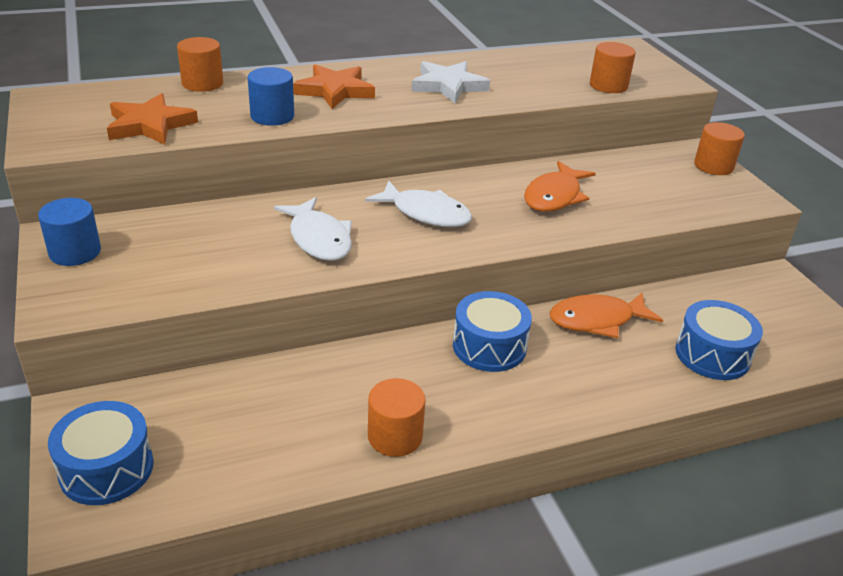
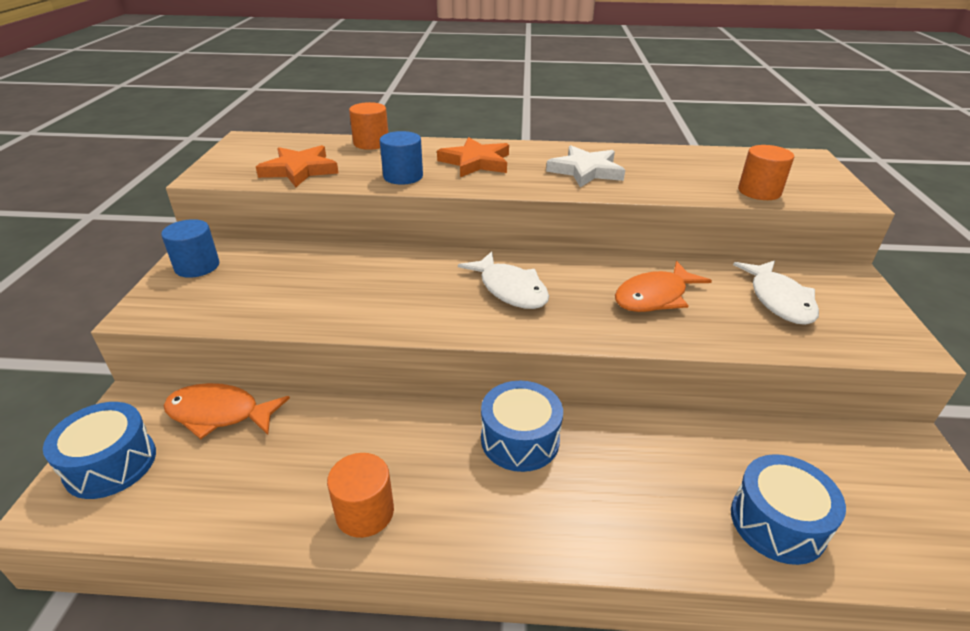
camera: 25 degrees right, 0 degrees up
white fish [274,197,352,261] -> white fish moved to [733,260,819,325]
orange fish [550,293,663,338] -> orange fish moved to [164,383,290,439]
orange cylinder [694,122,745,175] -> none

